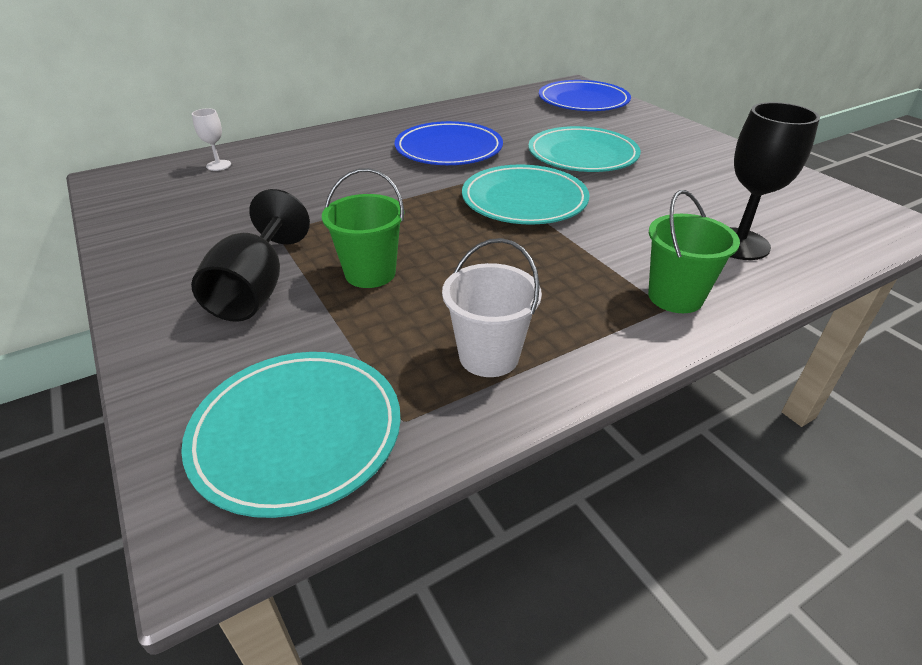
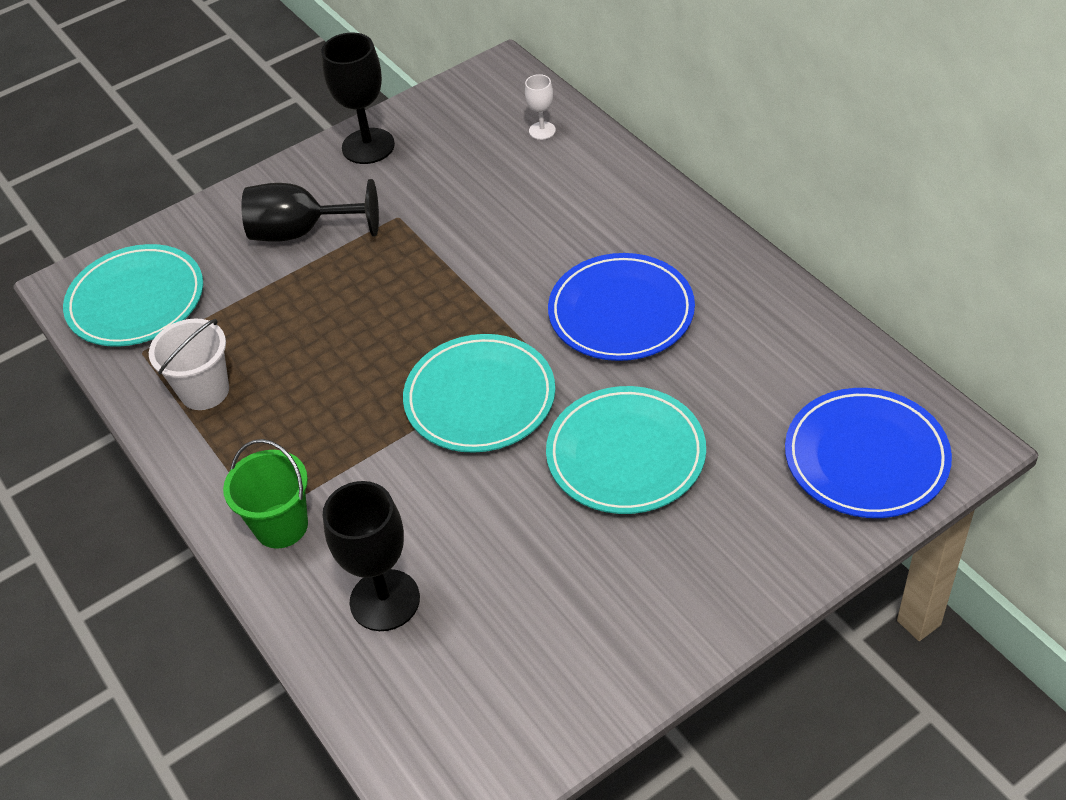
camera: 90 degrees right, 10 degrees up
green bucket [322,168,404,288] -> none
none -> black goblet [321,32,395,164]

